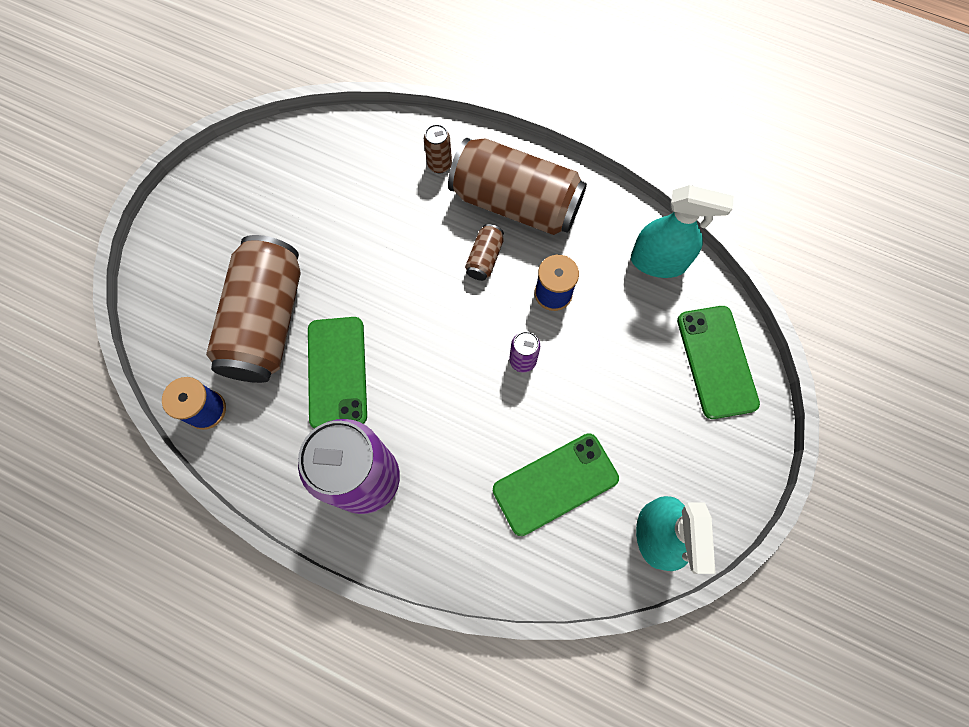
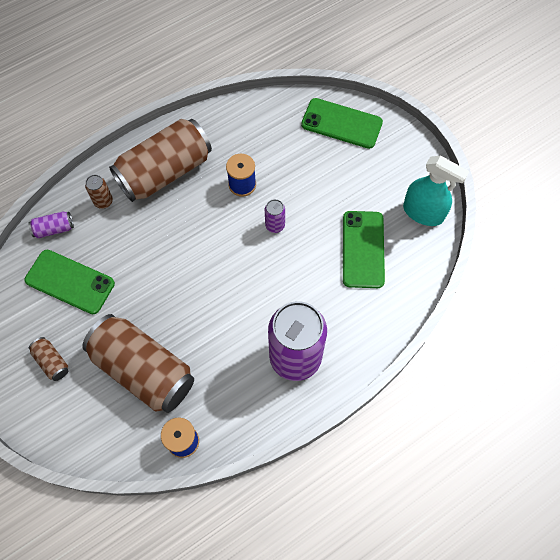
camera: 60 degrees left, 5 degrees down
green phone [308,317,367,428] -> green phone moved to [25,250,115,314]
brown can [465,224,504,281] -> brown can moved to [29,337,68,381]
turquoise spray bottle [631,185,734,278] -> none
none -> purple can [28,211,74,238]

